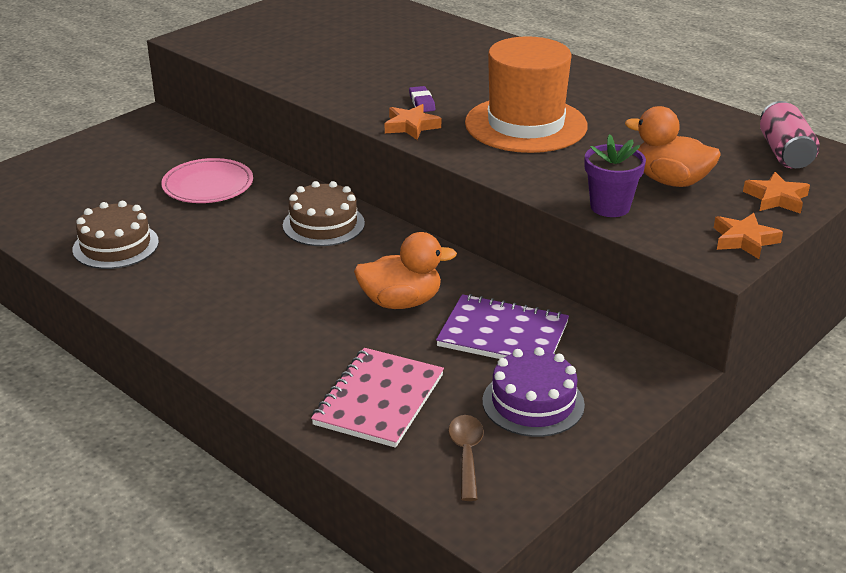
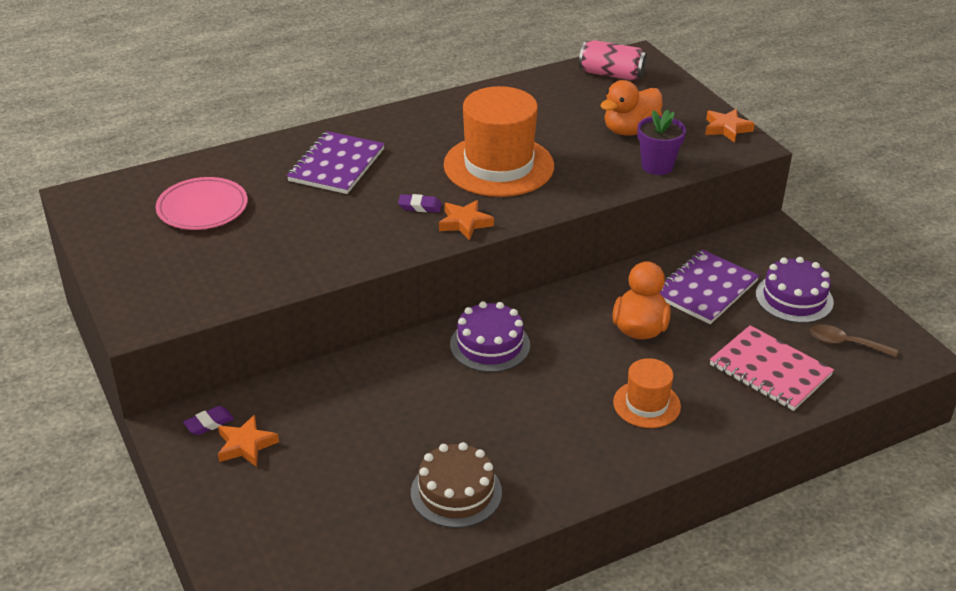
camera: 70 degrees left, 5 degrees up
pink plate [161,158,253,203] -> pink plate moved to [156,177,248,230]
brown cake [283,181,365,246] -> purple cake [450,301,530,372]
orange star [743,172,810,214] -> orange star moved to [218,414,279,467]
none -> purple eraser [183,406,234,435]
none -> purple notebook [287,131,385,194]
none -> orange hat [613,358,681,428]

